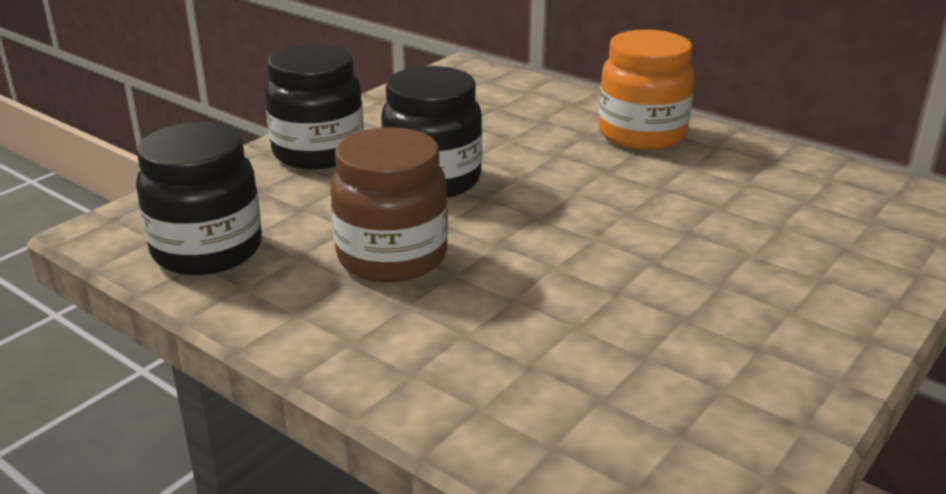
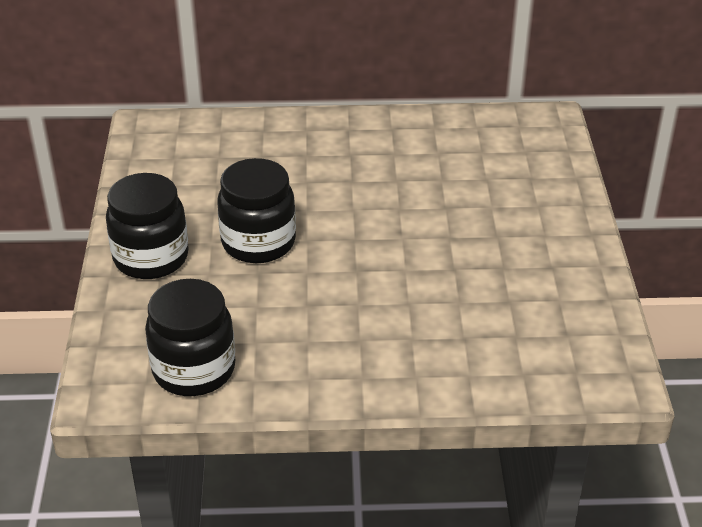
camera: 40 degrees left, 10 degrees up
brown jar [330,127,448,282] -> none
orange jar [598,29,694,150] -> none

